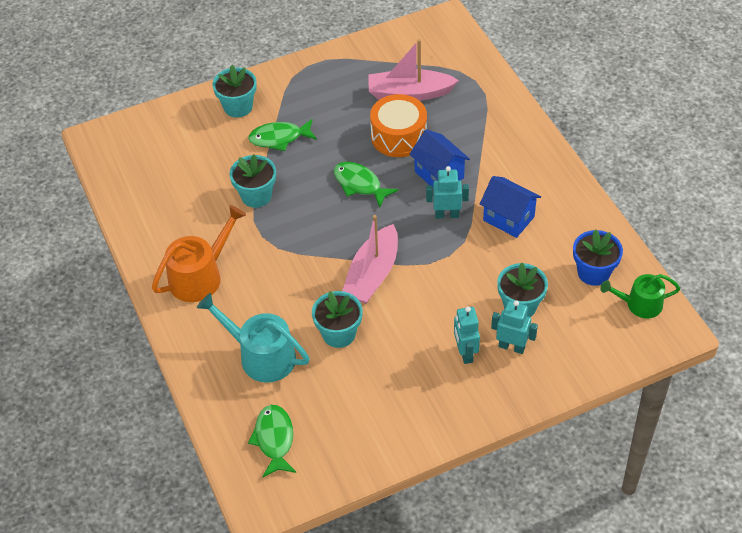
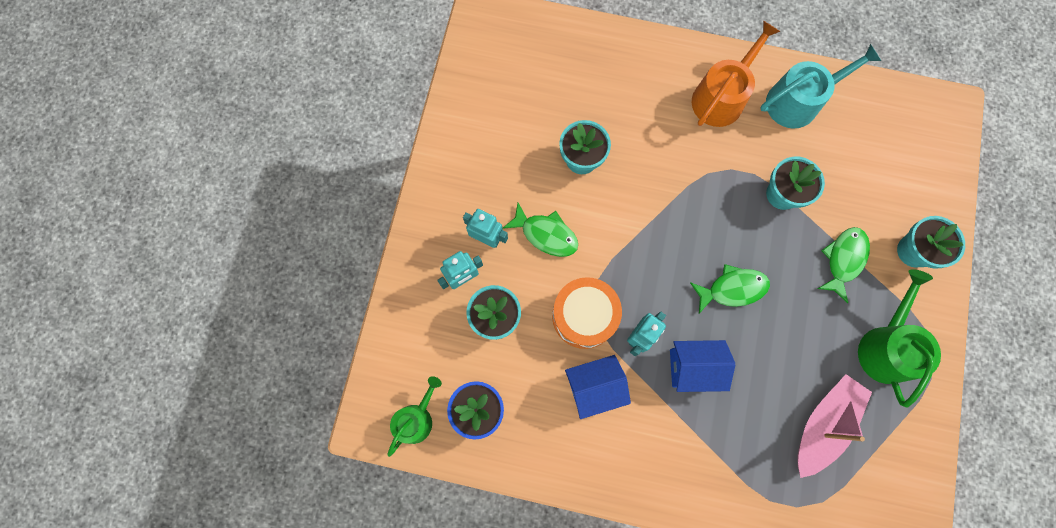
camera: 125 degrees right, 25 degrees up
orange watering can [152,205,246,302] -> orange watering can turned 135 degrees counterclockwise [692,21,780,127]
turquoise watering can [197,293,310,383] -> turquoise watering can moved to [760,44,881,129]
green fish [248,405,296,478] -> green fish moved to [503,203,578,257]
pink boat [342,215,398,304] -> none
orange drum [370,94,427,157] -> orange drum moved to [552,277,622,349]
none -> green watering can [858,269,941,408]

